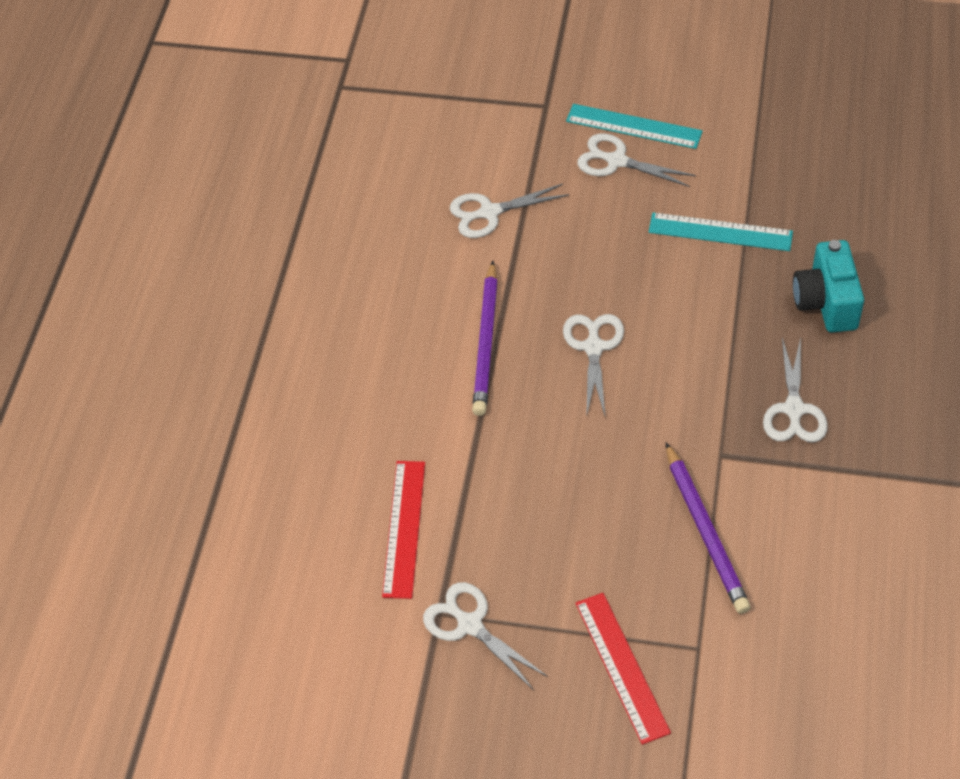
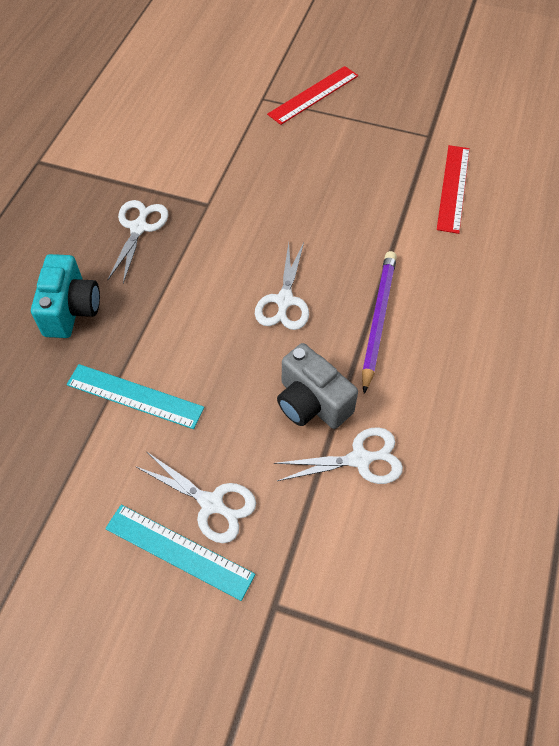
camera: 175 degrees left, 5 degrees up
white scissors [423,582,548,689] -> none
red ruler [575,593,671,745] -> red ruler turned 60 degrees clockwise [267,66,358,125]
purple pencil [666,442,751,614] -> none
none -> grey camera [277,343,358,429]

